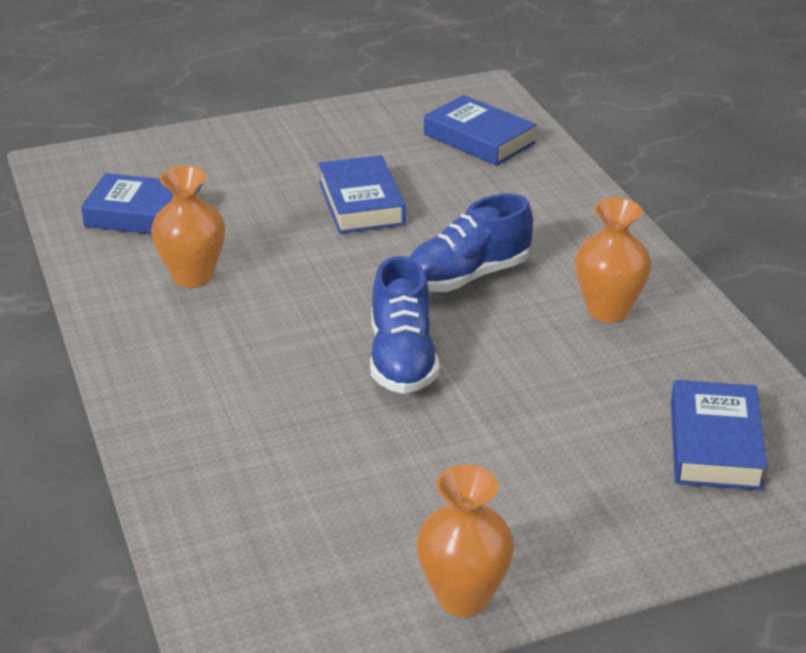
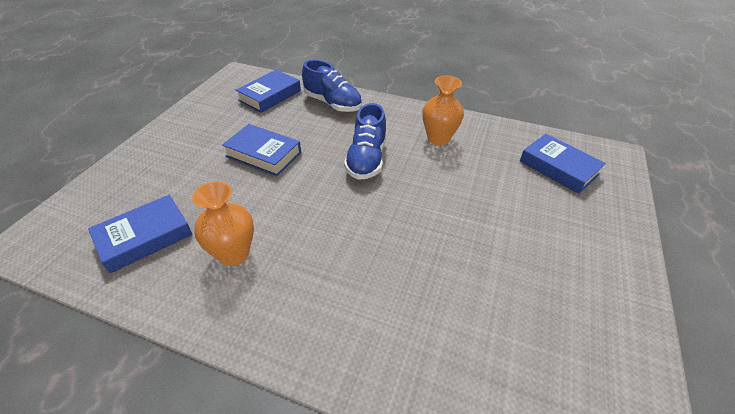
camera: 50 degrees left, 10 degrees up
blue shoe [370,256,439,394] -> blue shoe moved to [302,60,362,112]
orange vase [416,465,514,617] -> none
blue book [424,95,537,166] -> blue book turned 45 degrees counterclockwise [236,70,301,113]

